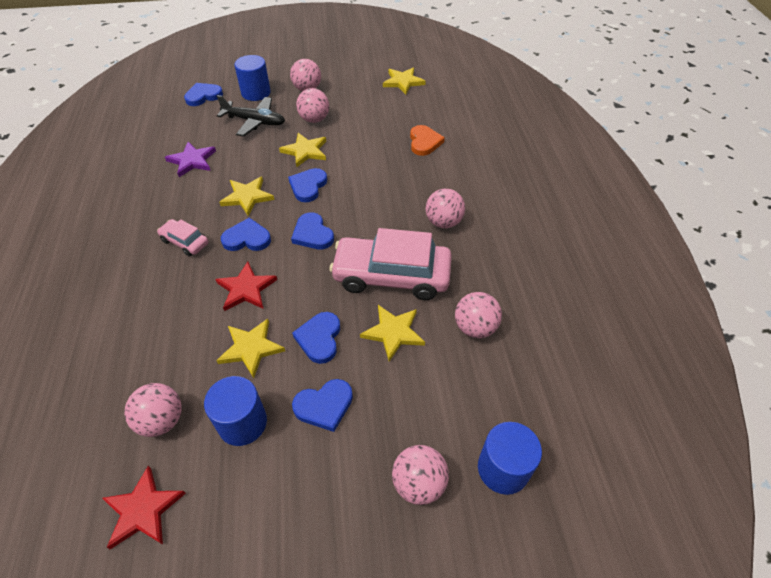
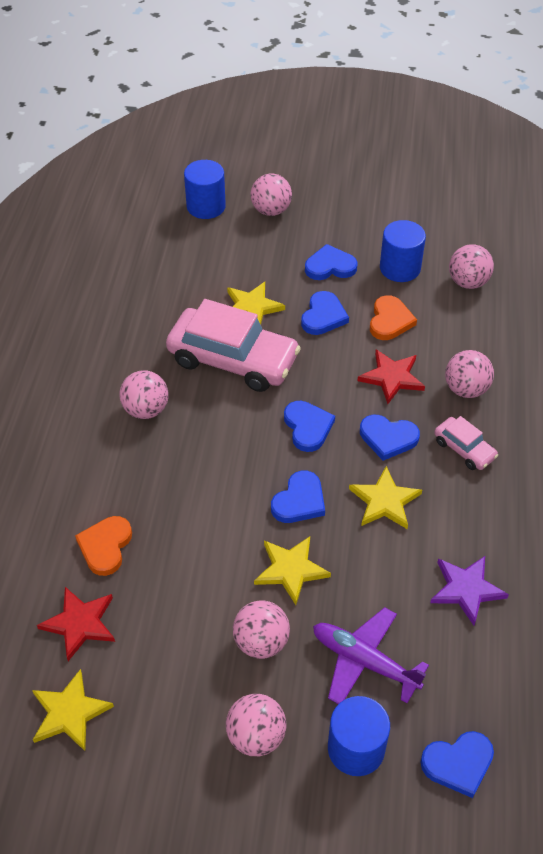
camera: 165 degrees left, 0 degrees up
red star [102,466,186,549] -> red star moved to [37,587,115,661]
yellow star [216,319,285,378] -> orange heart [370,295,417,340]
black plane [217,95,285,137] -> purple plane [313,607,429,704]
pink ball [455,292,502,338] -> pink ball moved to [445,350,494,398]

